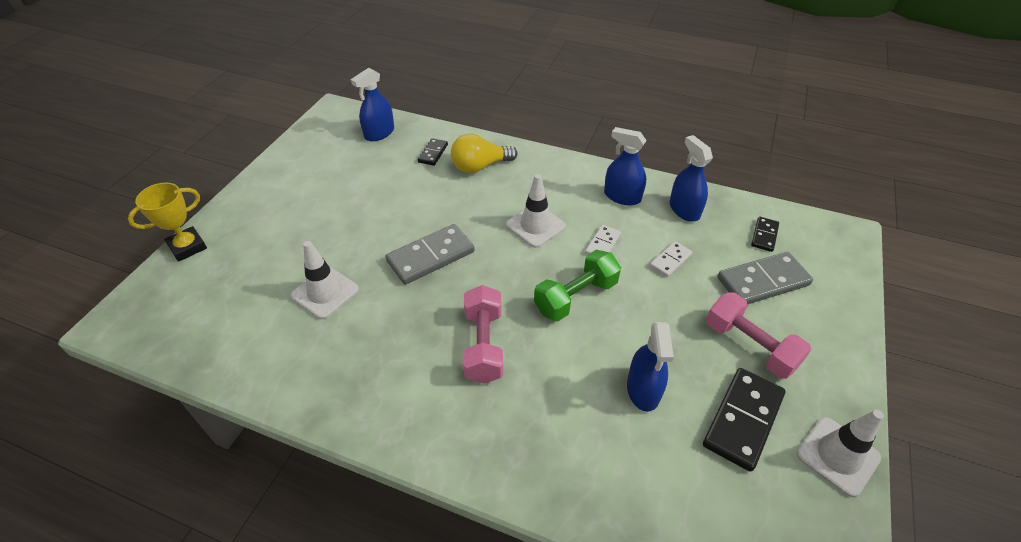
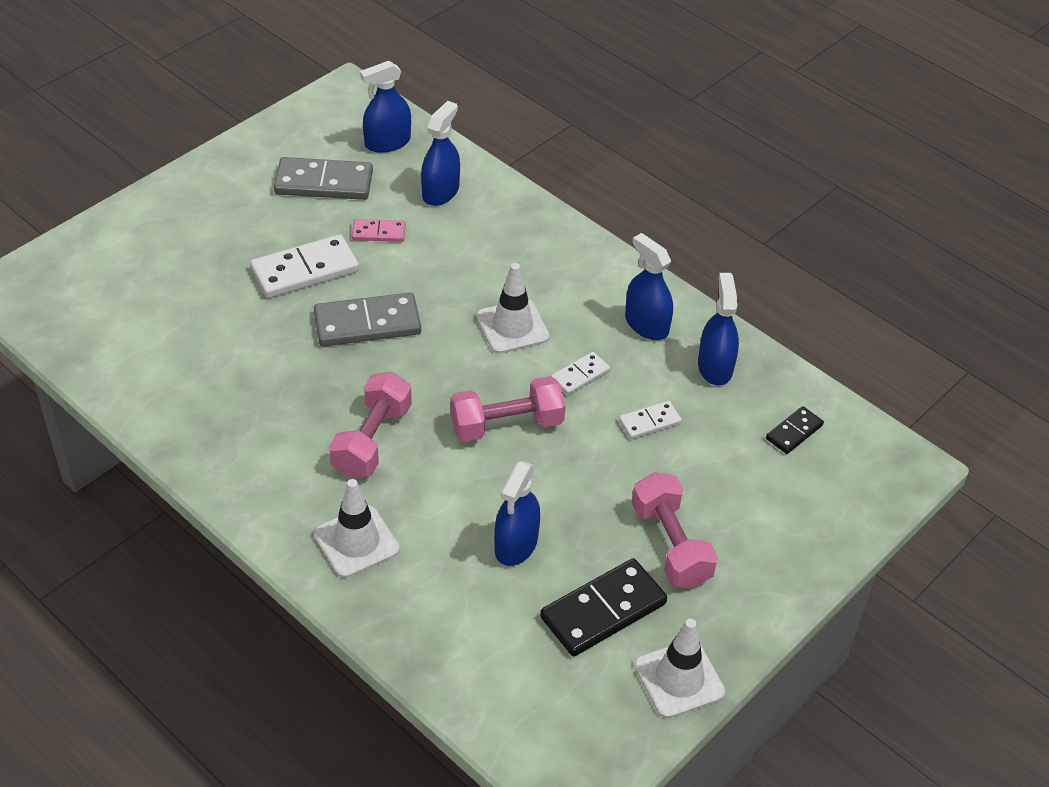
camera: 20 degrees right, 0 degrees up
yellow trophy [128,183,207,262] -> none
white traffic cone [291,241,359,319] -> white traffic cone moved to [313,479,400,578]
black domino [418,138,448,166] -> blue spray bottle [421,101,460,206]
yellow light bulb [451,133,518,173] -> none
green dumbbell [534,250,621,321] -> pink dumbbell [450,376,566,442]
grey domino [717,252,813,304] -> grey domino moved to [274,157,373,200]
none -> white domino [250,234,359,298]
none -> pink domino [352,219,406,242]

